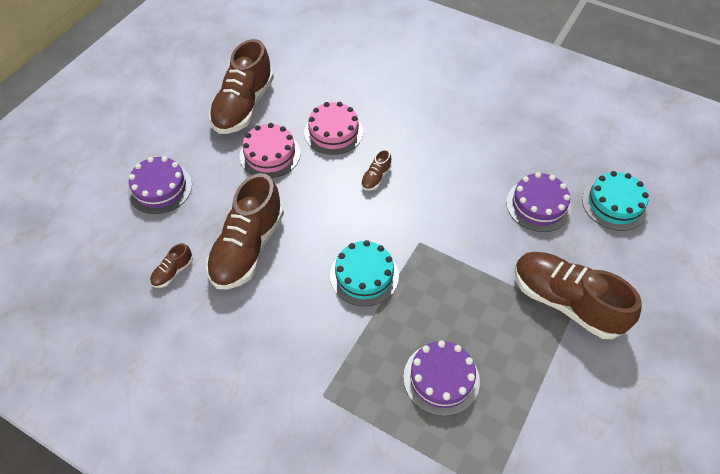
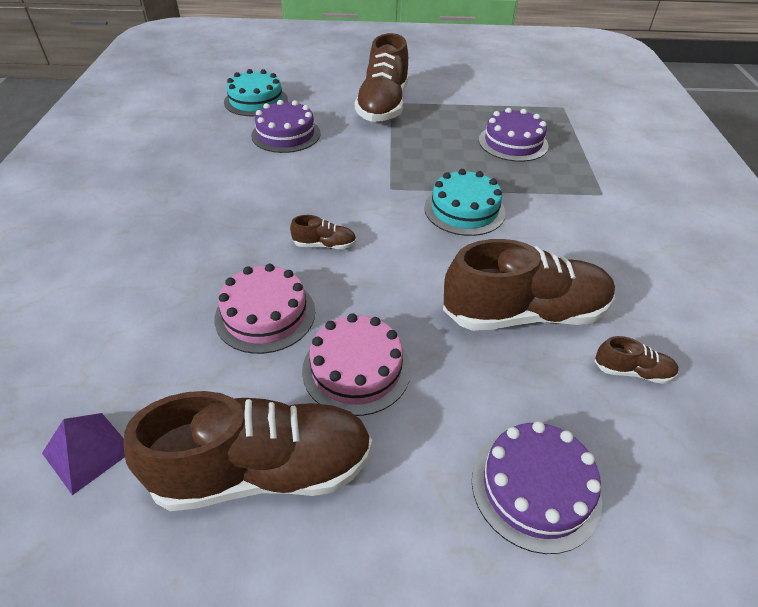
camera: 120 degrees left, 10 degrees down
none -> purple pyramid [42,413,125,495]

